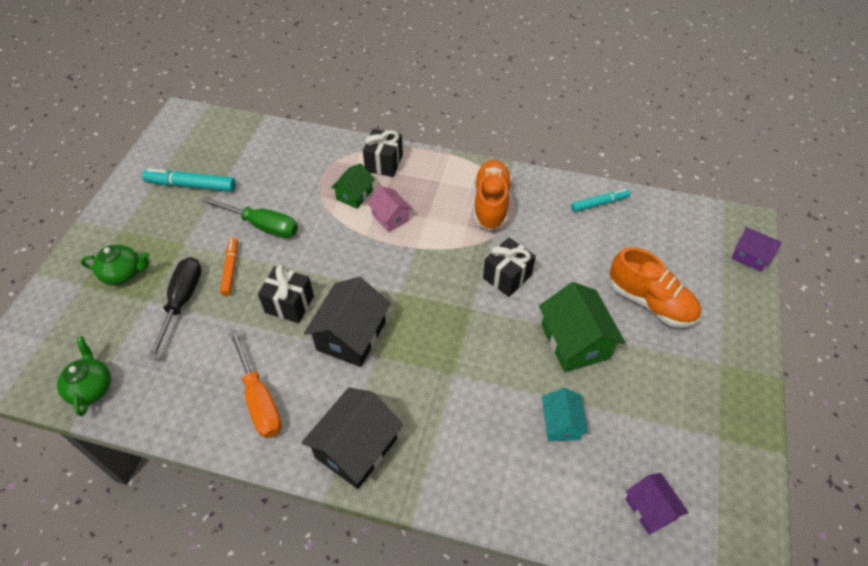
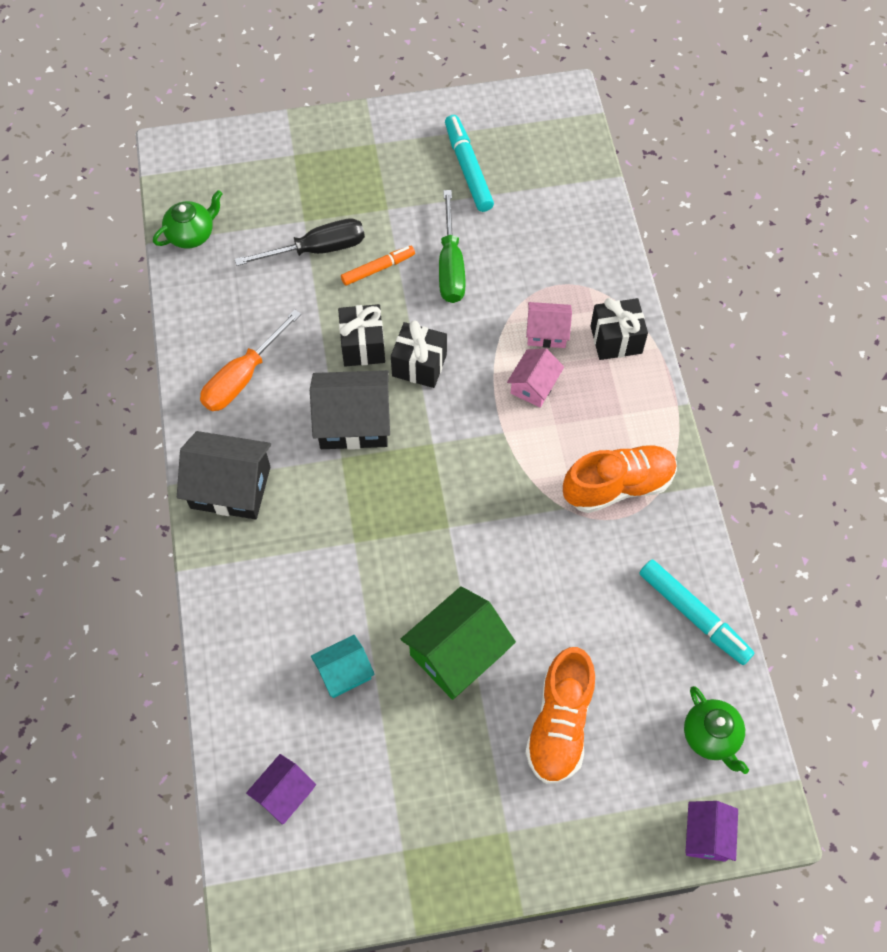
camera: 65 degrees right, 10 degrees up
green teapot [81,245,149,285] -> green teapot moved to [684,686,749,774]
green house [331,163,375,209] -> pink house [526,302,572,348]
black gift [483,238,536,297] -> black gift moved to [391,320,447,388]
turquoise marker [571,189,630,212] -> turquoise marker [639,559,754,665], size x1.52

